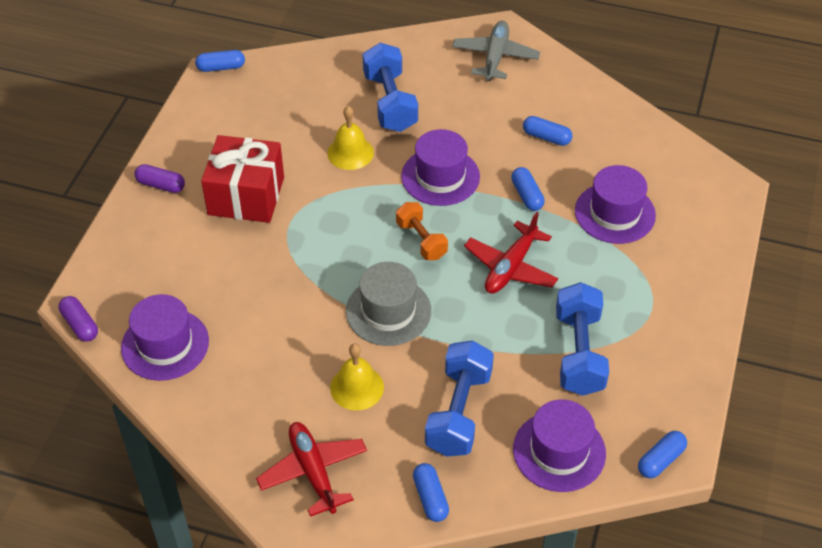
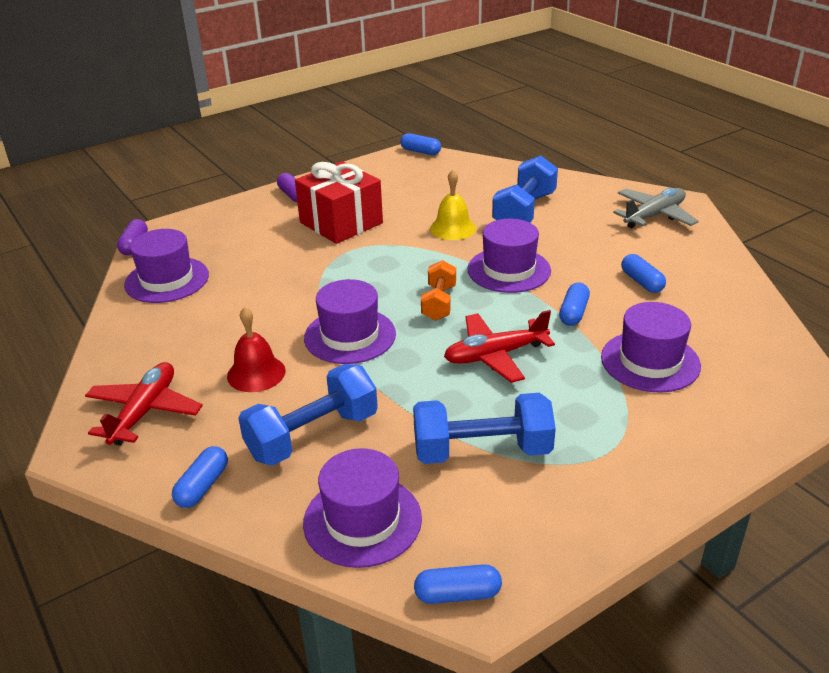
camera: 40 degrees right, 15 degrees down
yellow bell [330,344,384,411] -> red bell [227,307,286,392]
grey hat [346,262,431,346] -> purple hat [304,279,396,364]
blue dumbbell [556,282,609,396] -> blue dumbbell turned 45 degrees clockwise [413,393,556,464]

